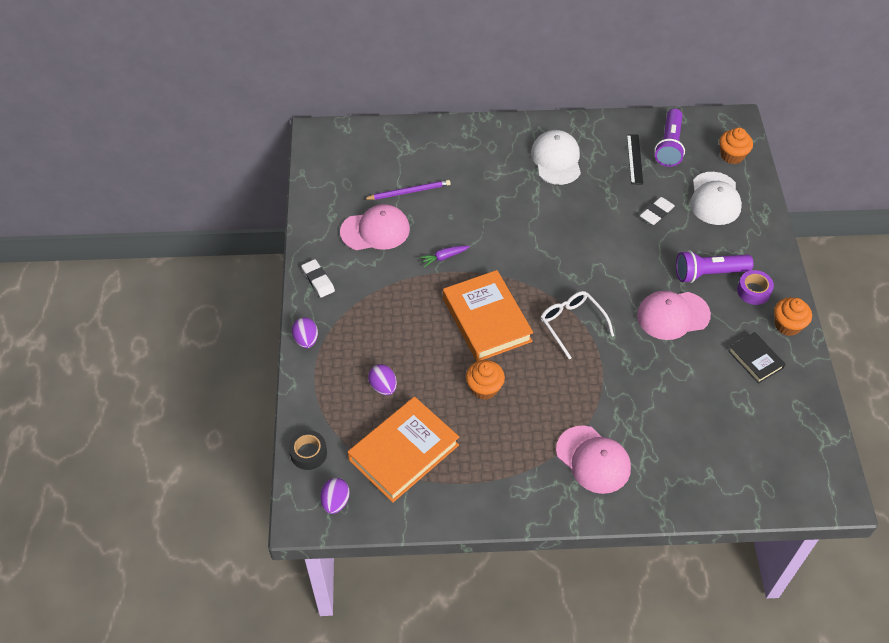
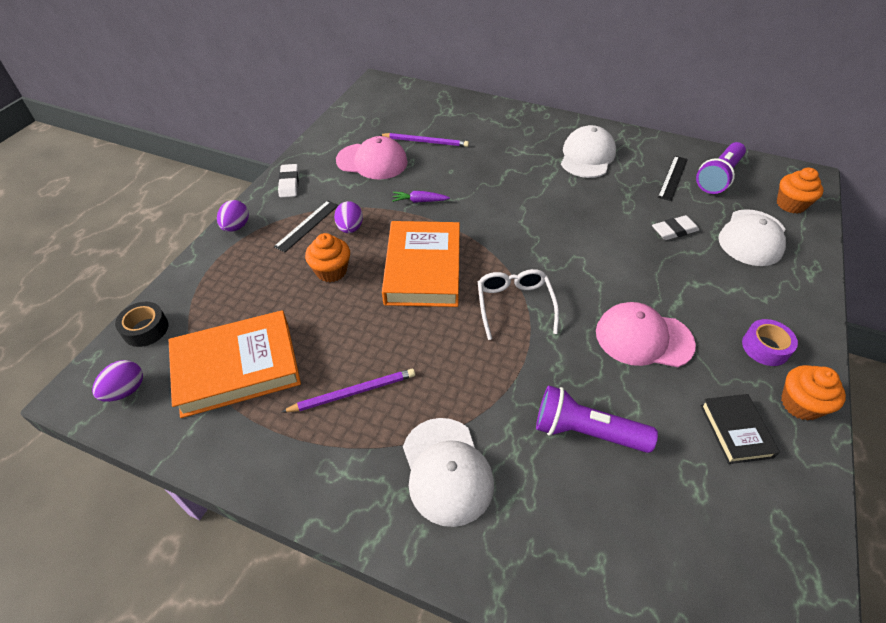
camera: 25 degrees right, 5 degrees down
purple egg [368,364,397,395] -> purple egg moved to [334,201,363,233]
orange cupcake [466,360,505,400] -> orange cupcake moved to [305,233,350,282]
pink cap [556,426,631,494] -> white cap [403,418,494,527]
purple flashlight [676,250,753,283] -> purple flashlight moved to [536,385,658,453]
none -> black ruler [274,200,339,252]
none -> purple pencil [282,369,415,412]

